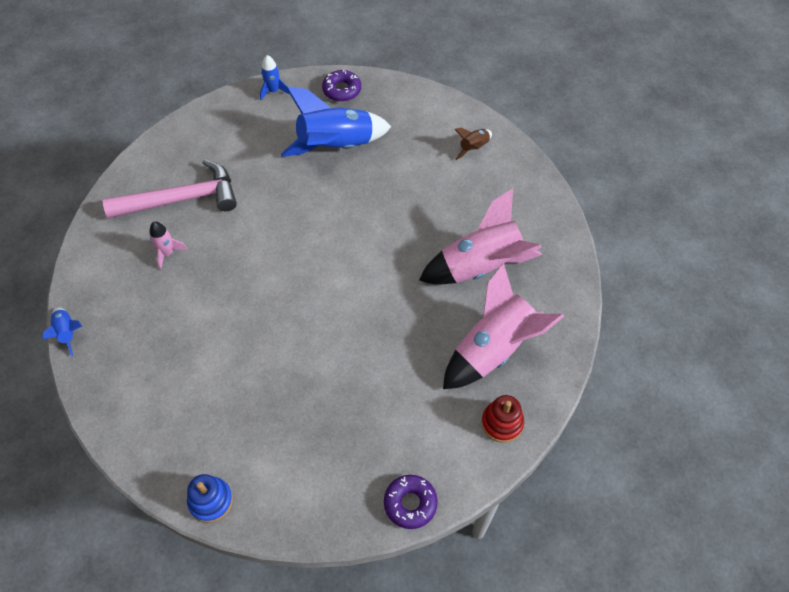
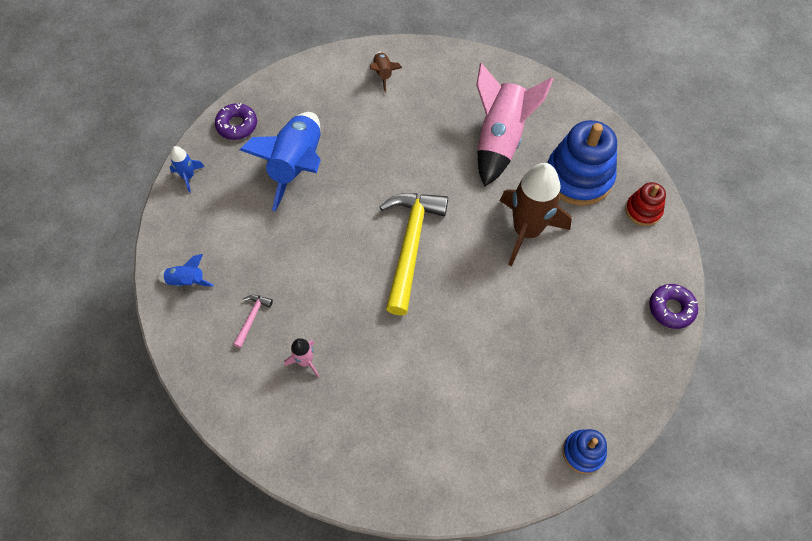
camera: 55 degrees left, 5 degrees up
blue rocket [43,308,82,356] -> blue rocket moved to [157,254,214,287]
pink hammer [103,159,237,219] -> pink hammer [233,295,273,348], size x0.41
pink rocket [443,263,564,389] -> blue stacking toy [548,120,617,206]
none -> yellow hammer [379,193,448,315]
none -> brown rocket [500,163,572,266]

